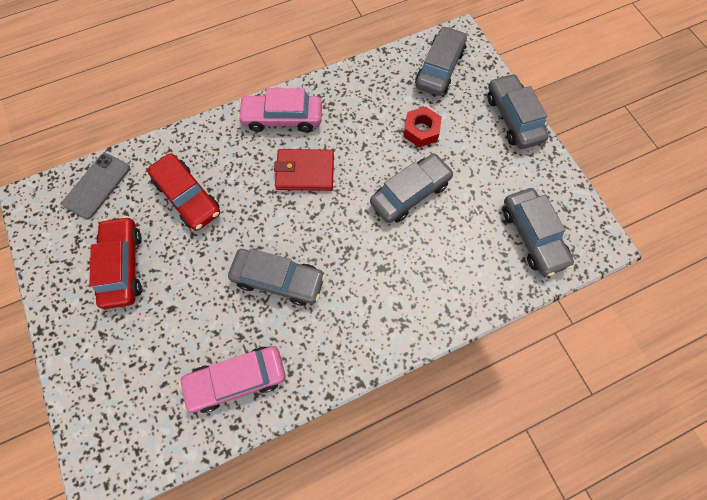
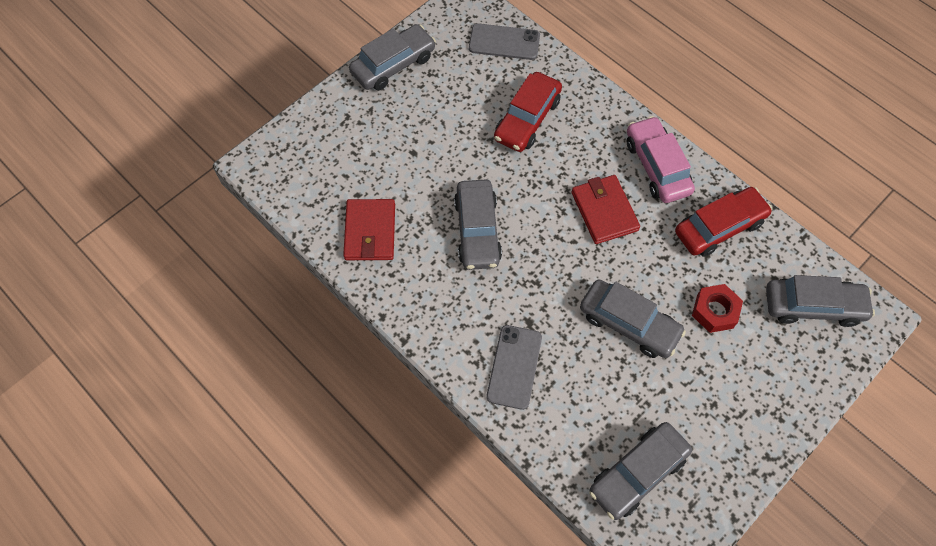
camera: 70 degrees right, 5 degrees down
red car [89,216,142,309] -> red car moved to [675,187,772,257]
pink car [179,346,286,413] -> red wallet [343,199,395,260]
grey car [488,73,549,149] -> grey car moved to [349,24,436,91]
none -> grey phone [487,325,542,410]

